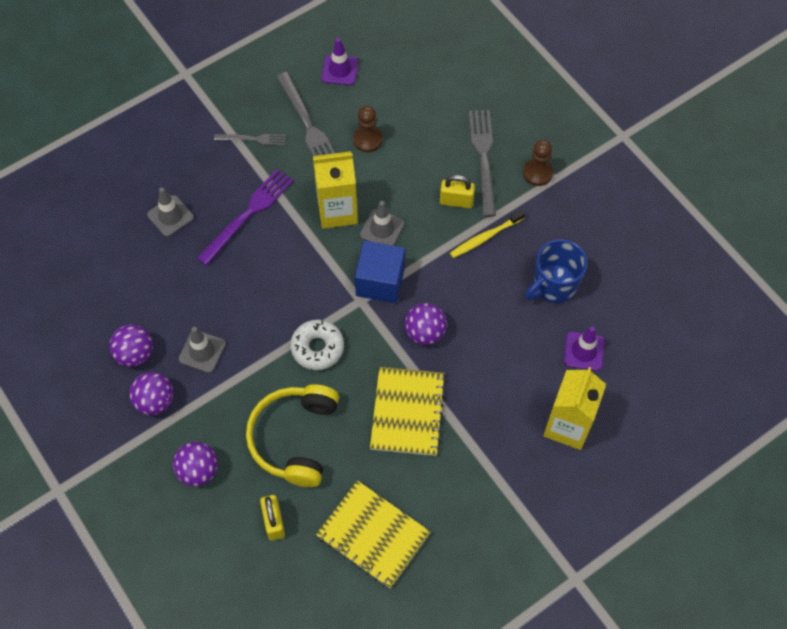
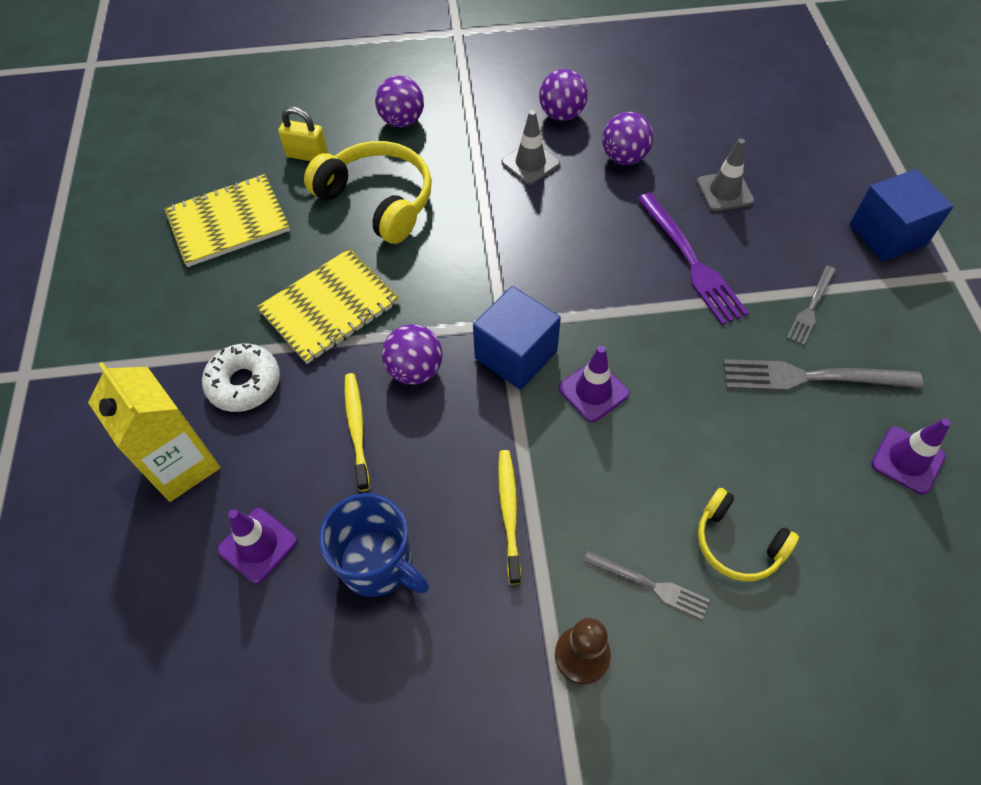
camera: 120 degrees right, 5 degrees down
purple ball [129,372,174,415] -> purple ball moved to [602,112,654,165]
white donut [290,320,344,370] -> white donut moved to [202,344,280,412]
yellow carton [313,151,358,229] -> none
brown pawn [353,106,383,152] -> none
grey traffic cone [360,201,405,246] -> purple traffic cone [558,346,630,422]
yellow notebook [370,367,446,456] -> yellow notebook turned 75 degrees counterclockwise [257,248,400,364]
yellow padlock [440,175,475,208] -> none
grey fork [469,110,496,217] -> grey fork [584,550,710,620], size x0.58
blue mug [525,239,587,303] -> blue mug turned 135 degrees clockwise [319,493,429,597]
none -> yellow toothbrush [344,373,370,491]
none -> yellow headphones [698,488,799,581]
none -> blue cube [850,169,954,262]

